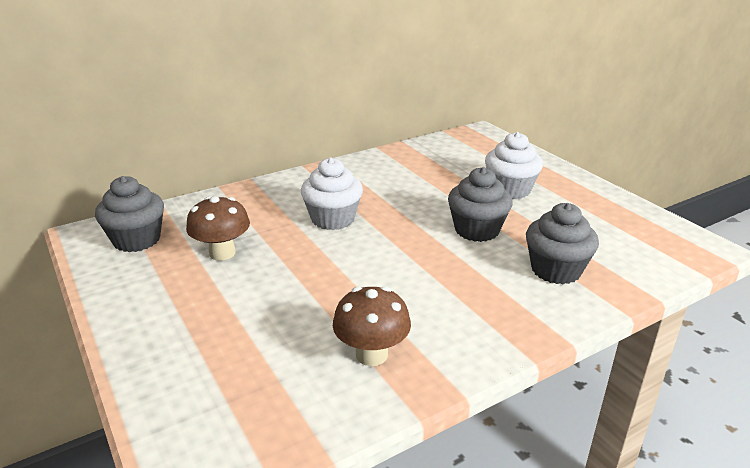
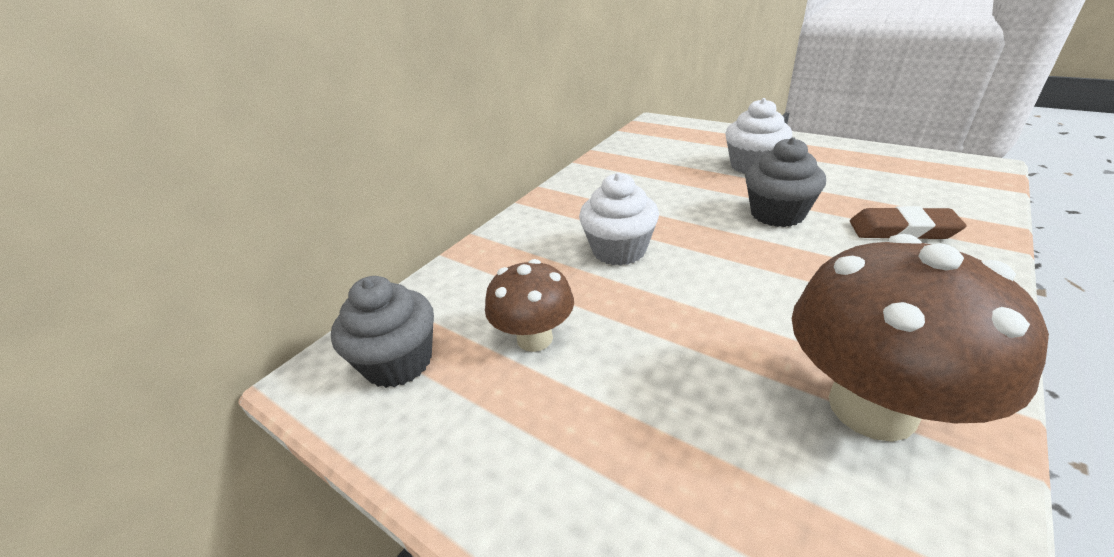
camera: 20 degrees left, 5 degrees up
brown mushroom [333,286,411,366] -> brown mushroom [792,234,1049,442], size x1.72
grey cupcake [526,203,599,284] -> brown eraser [850,206,966,239]

